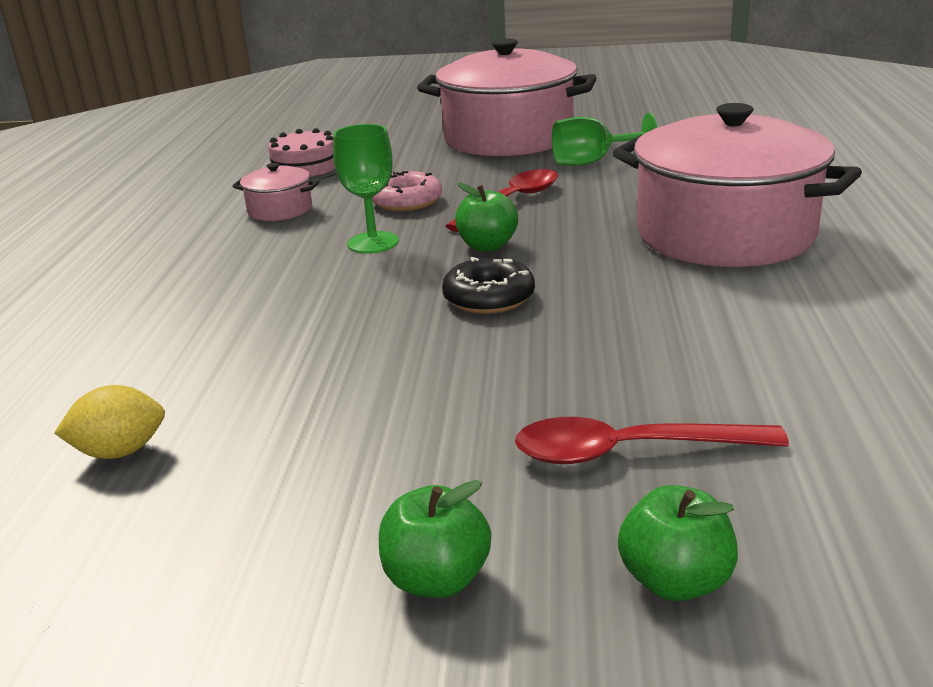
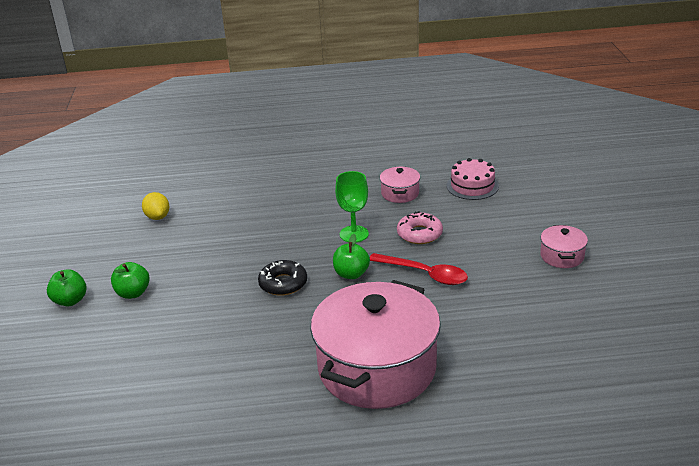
camera: 80 degrees right, 5 degrees up
pink pot [417,39,596,157] -> pink pot [540,225,588,268], size x0.42
red spoon [515,417,789,464] -> none
green goblet [552,113,657,166] -> none
green apple [618,485,738,601] -> green apple moved to [111,262,150,299]

